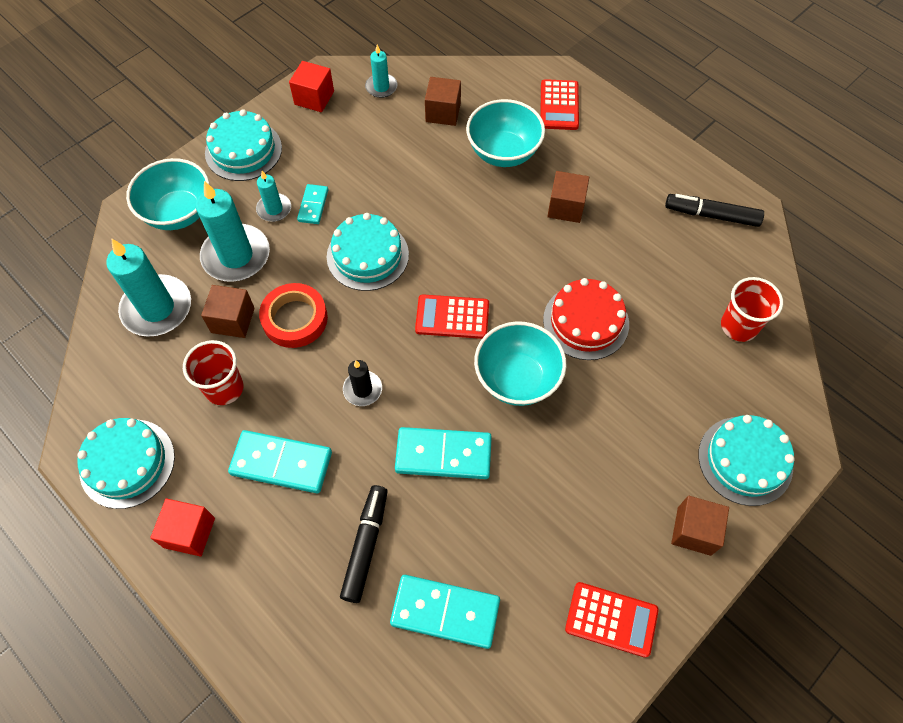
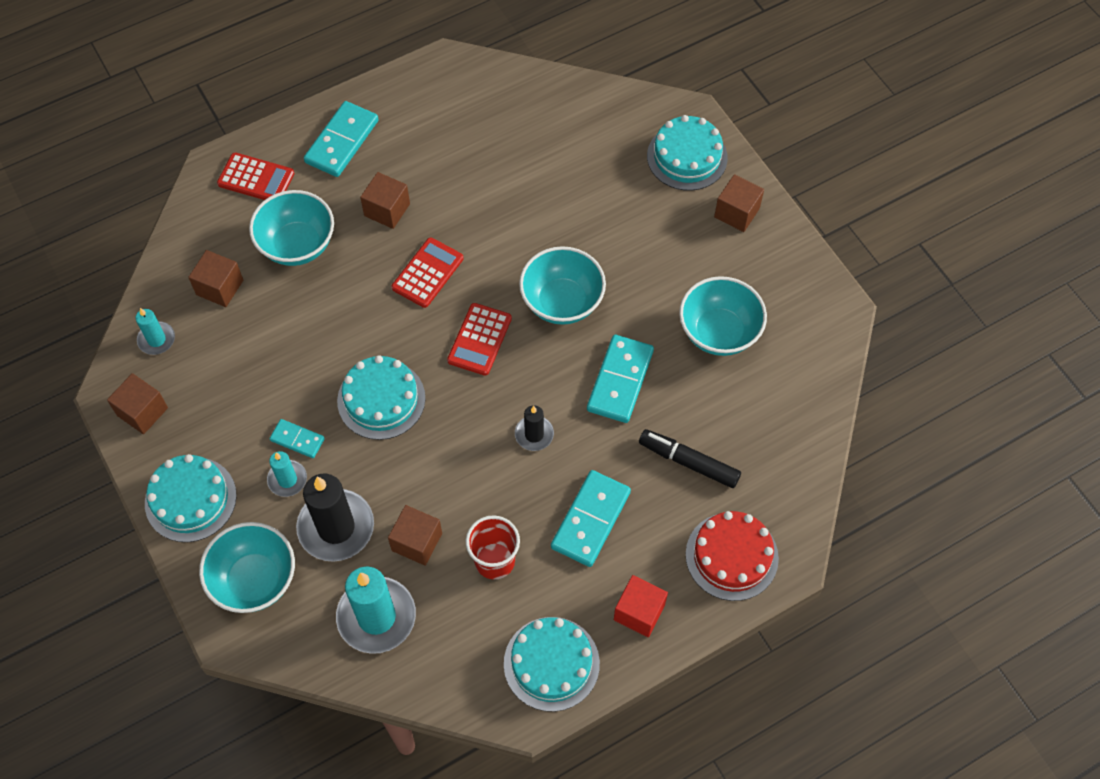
camera: 75 degrees left, 0 degrees up
turquoise candle [196,181,270,282] -> black candle [296,474,374,562]
red tape [259,283,328,348] -> none
red cube [289,61,334,112] -> brown cube [107,373,168,434]
turquoise domino [390,575,500,649] -> turquoise domino moved to [304,101,379,177]
red cake [543,278,629,360] -> red cake moved to [686,511,779,601]
red calculator [565,582,659,658] -> red calculator moved to [392,238,463,308]
black marker [665,194,764,227] -> none
red cup [721,277,783,342] -> none
none -> turquoise bowl [679,276,767,356]

